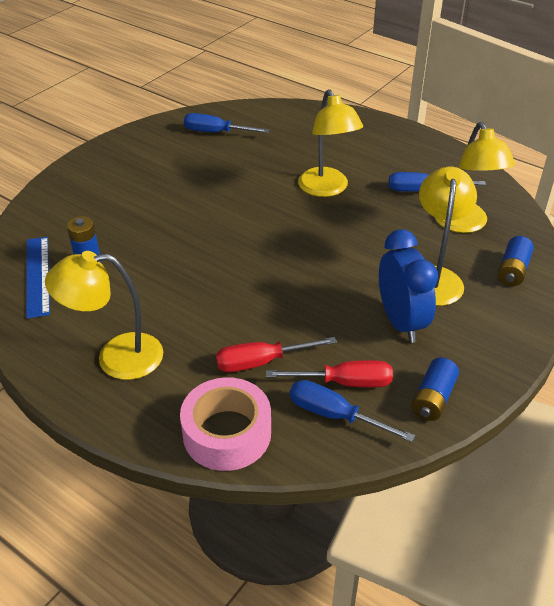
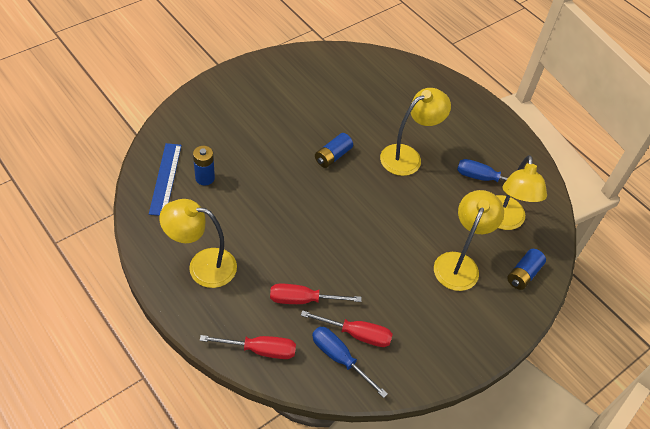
camera: 10 degrees right, 10 degrees up
pink tape [180,377,271,471] -> red screwdriver [200,335,296,359]
blue screwdriver [184,113,270,133] -> none
yellow lamp [298,89,363,197] -> yellow lamp turned 120 degrees counterclockwise [380,88,451,176]
blue clock [379,229,438,343] -> none
blue battery [411,358,459,421] -> blue battery moved to [315,133,353,168]

